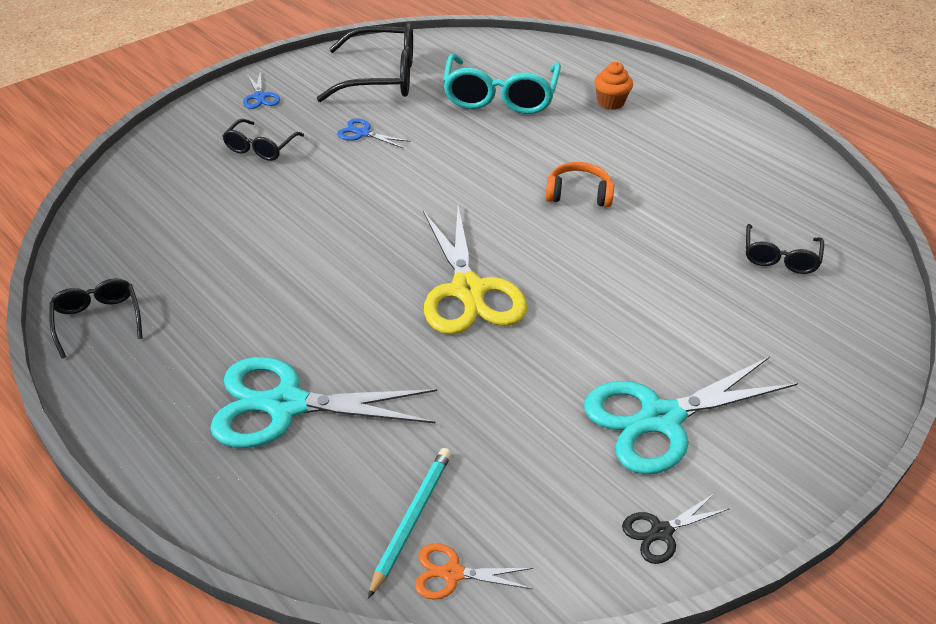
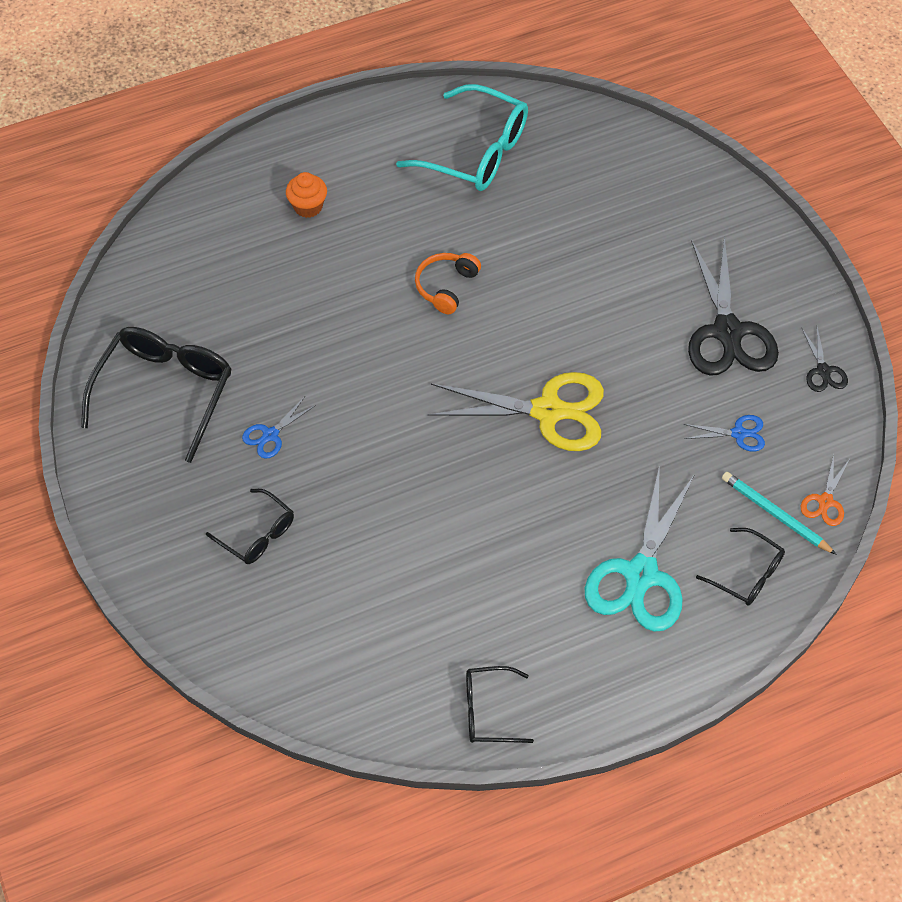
camera: 70 degrees left, 15 degrees up
blue scissors [243,73,280,109] -> blue scissors moved to [683,415,765,452]
turquoise glasses [443,53,561,114] -> turquoise glasses moved to [396,84,528,191]
turquoise scissors [584,356,798,474] -> black scissors [688,236,779,376]
black glasses [746,224,824,274] -> black glasses moved to [696,528,785,606]

